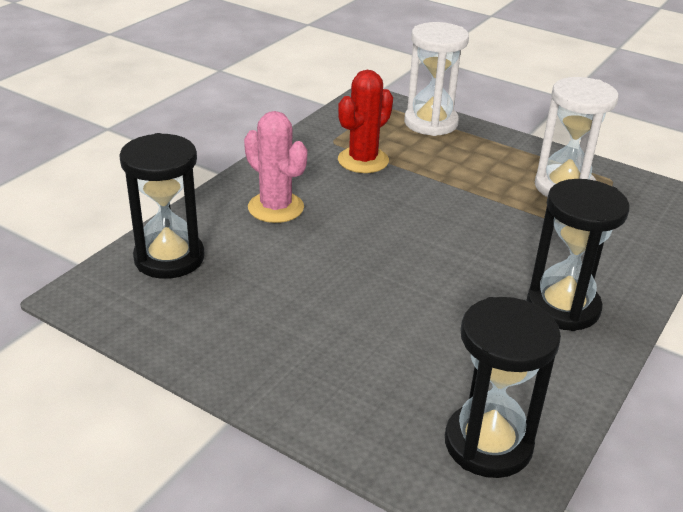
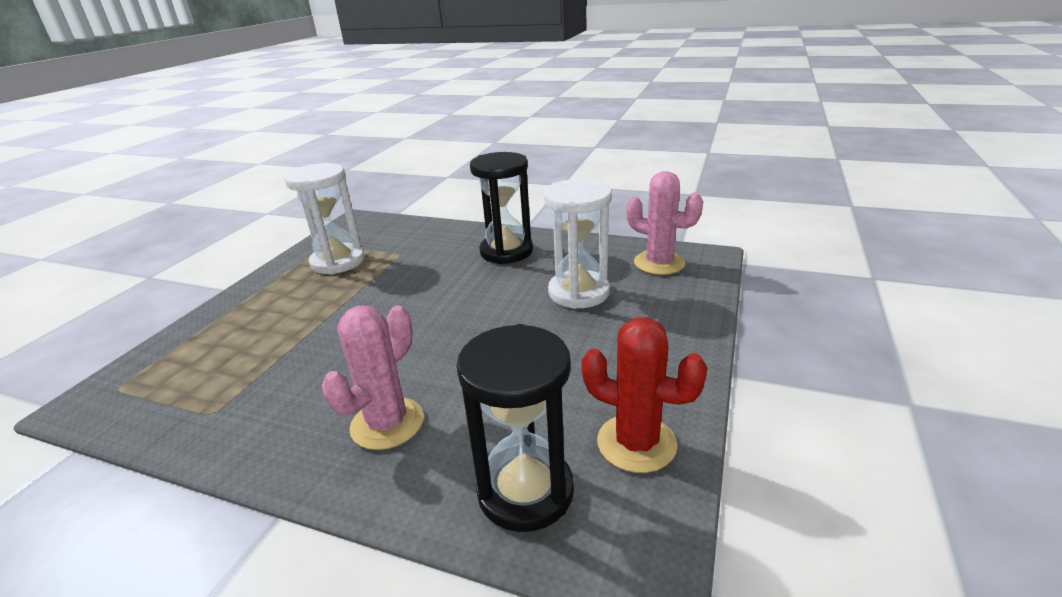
camera: 100 degrees left, 5 degrees down
red cactus [338,70,393,173] -> red cactus moved to [581,317,707,473]
white hourglass [404,22,469,136] -> white hourglass moved to [544,179,612,309]
black hourglass [445,297,561,478] -> pink cactus [626,171,703,275]

